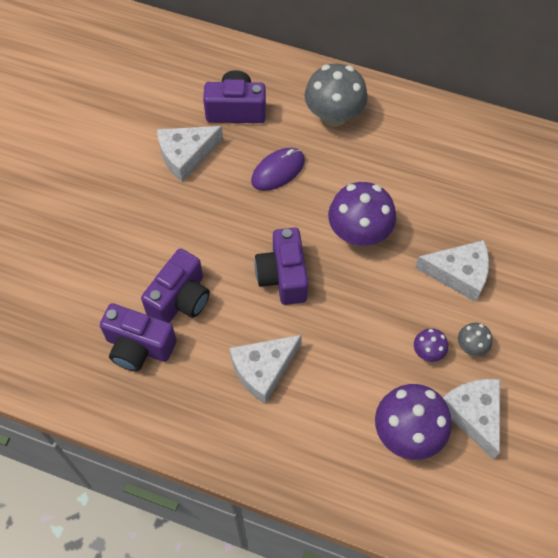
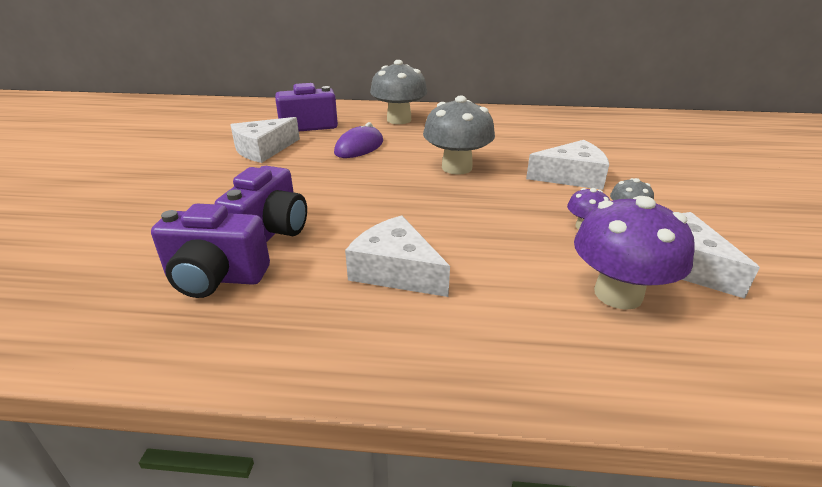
camera: 15 degrees left, 30 degrees down
white cheese [229,335,302,404] -> white cheese turned 90 degrees clockwise [345,215,450,297]
purple camera [255,227,308,305] -> none
purple mushroom [328,182,396,246] -> grey mushroom [423,96,495,175]

